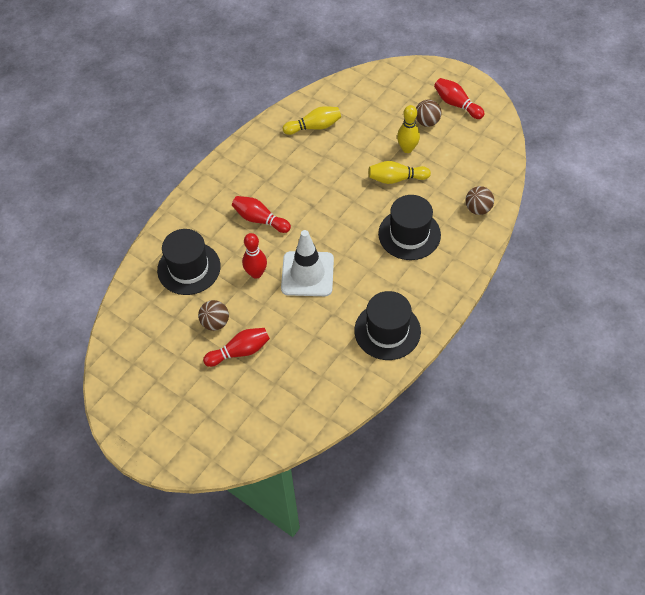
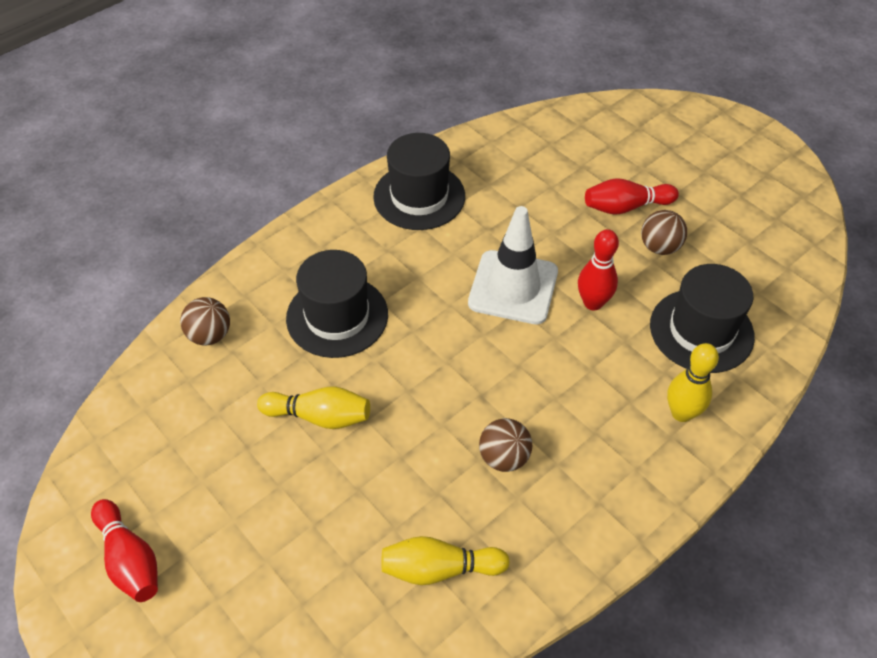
camera: 170 degrees left, 5 degrees down
red bowling pin [232,196,291,233] -> none
yellow bowling pin [397,105,420,153] -> yellow bowling pin moved to [667,343,719,422]
brown ball [416,100,442,127] -> brown ball moved to [479,418,532,472]

